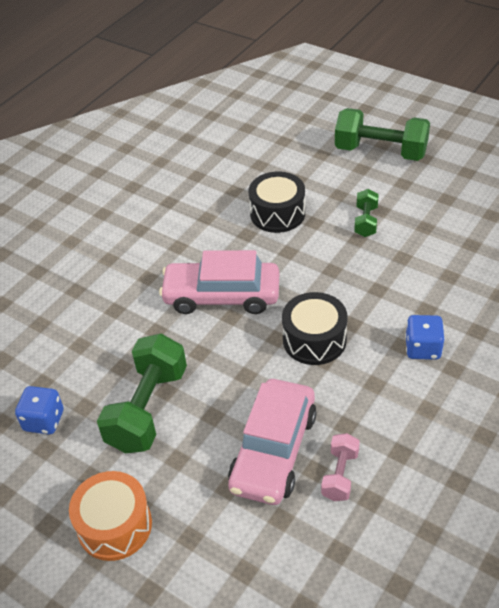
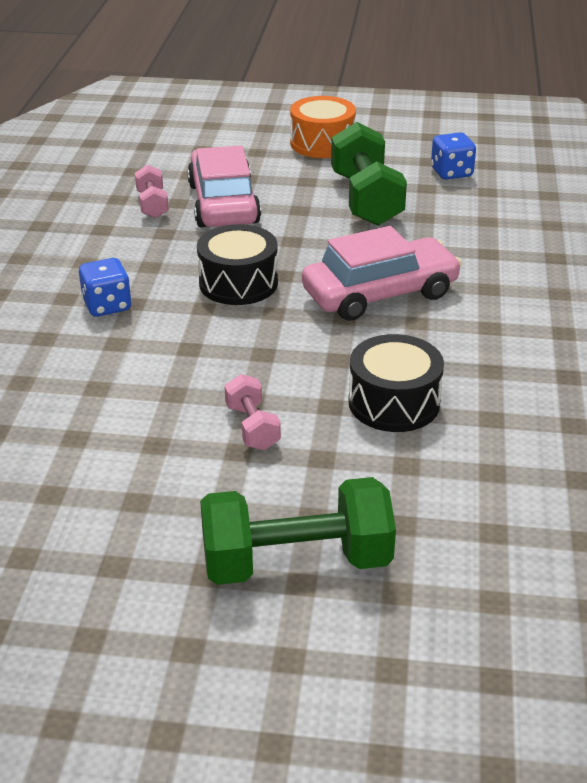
camera: 150 degrees right, 10 degrees down
green dumbbell [354,189,379,237] -> pink dumbbell [224,374,281,450]

